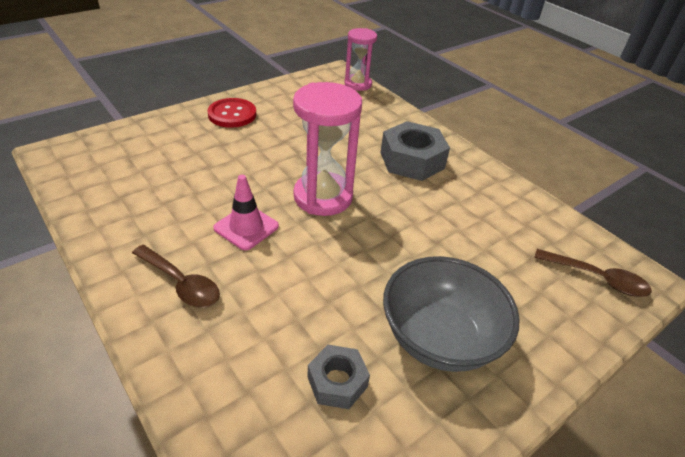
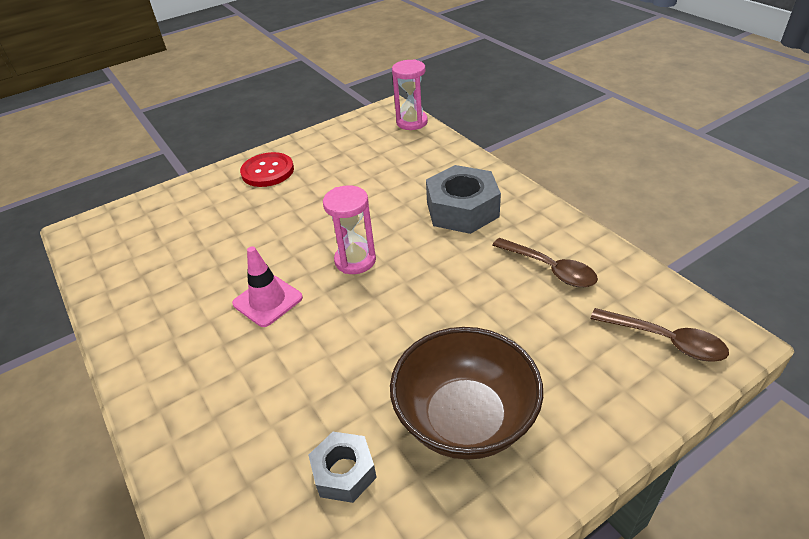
camera: 10 degrees right, 0 degrees up
brown spoon [132,245,220,308] -> brown spoon moved to [492,238,598,287]
pink hourglass [293,82,362,216] -> pink hourglass [323,185,376,274], size x0.63
grey bowl [383,256,520,372] -> brown bowl [390,327,543,460]

